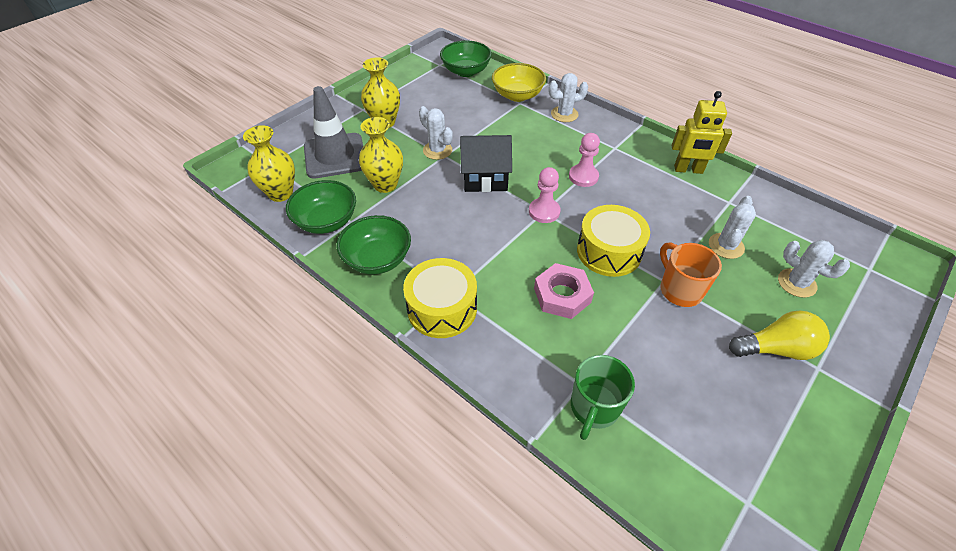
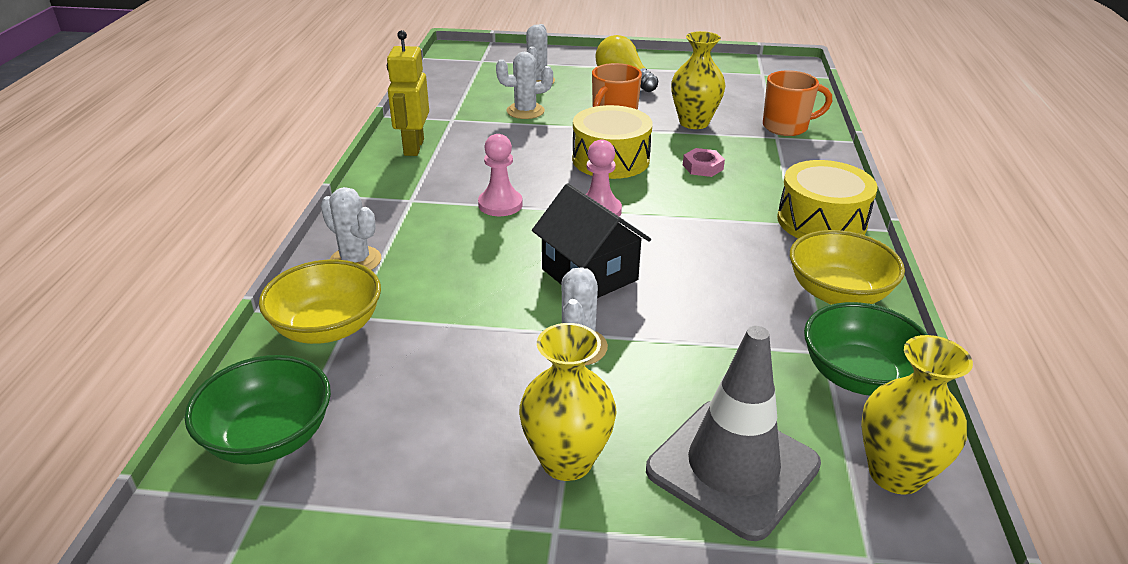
camera: 125 degrees left, 15 degrees down
green bowl [337,215,411,275] -> yellow bowl [790,230,905,305]
yellow vase [359,117,403,193] -> yellow vase moved to [671,31,726,129]
pink nut [534,263,594,319] -> pink nut [683,148,725,177], size x0.61
green mug [571,355,635,440] -> orange mug [763,70,832,136]
yellow robot [672,91,732,174] -> yellow robot turned 150 degrees counterclockwise [387,30,429,156]

